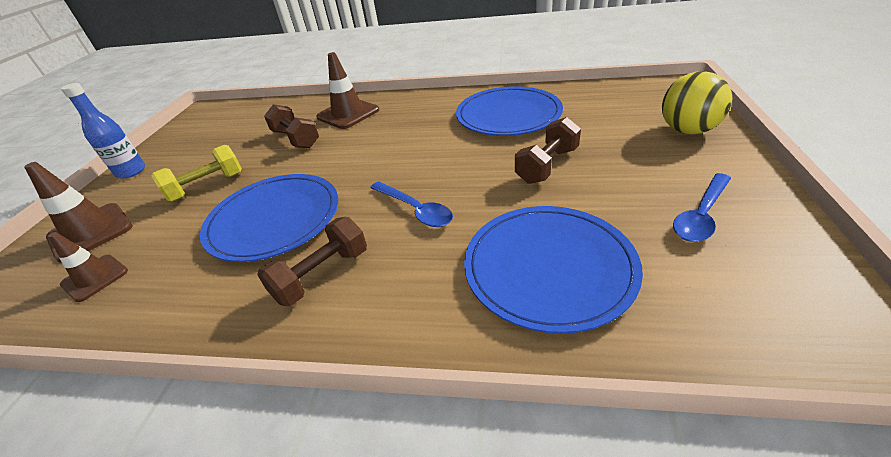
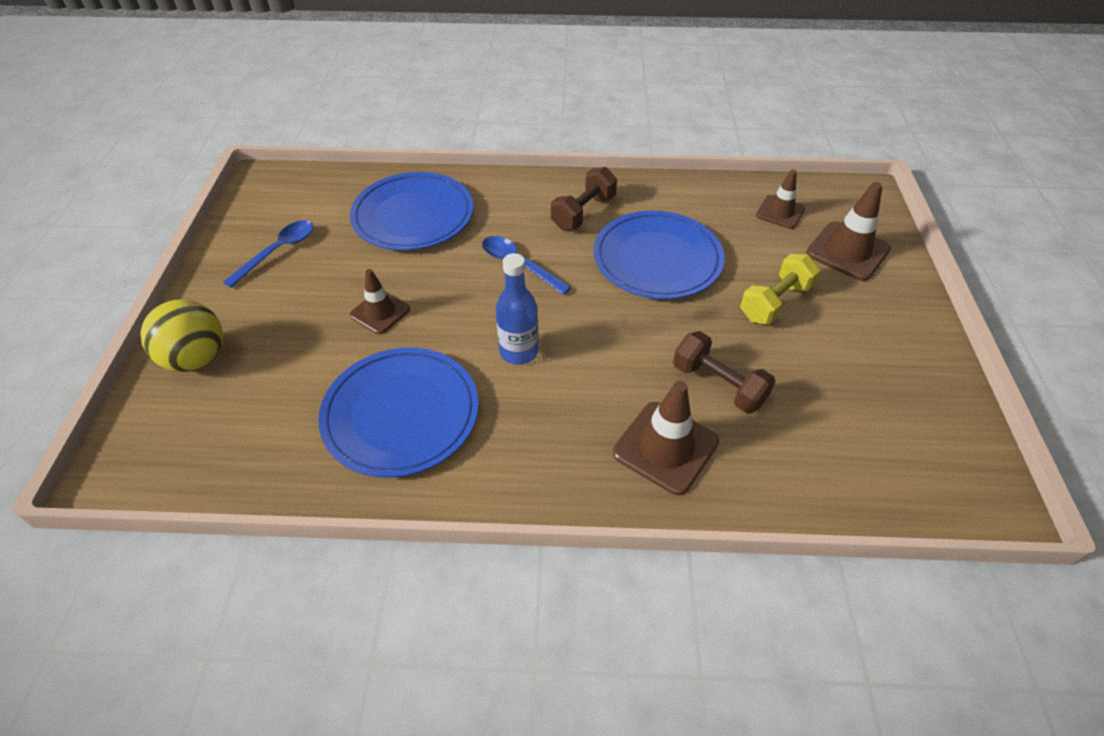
camera: 170 degrees right, 10 degrees up
blue bottle [61,83,145,179] -> blue bottle moved to [496,253,538,364]
brown dumbbell [515,117,581,184] -> brown traffic cone [350,269,410,334]

